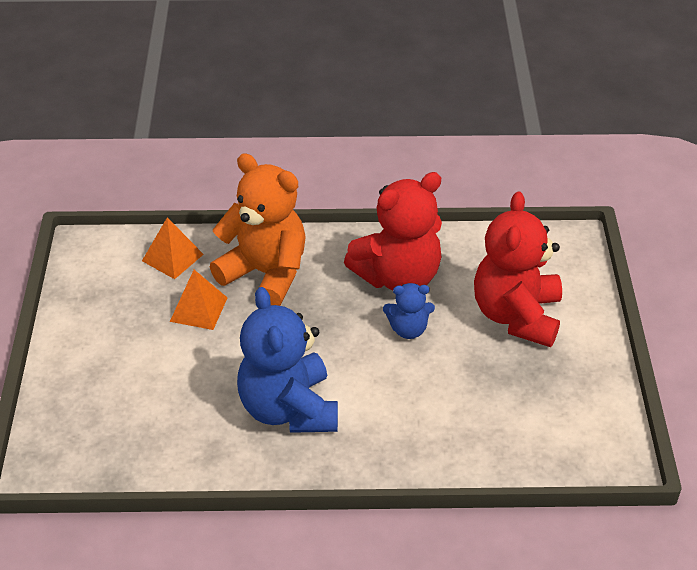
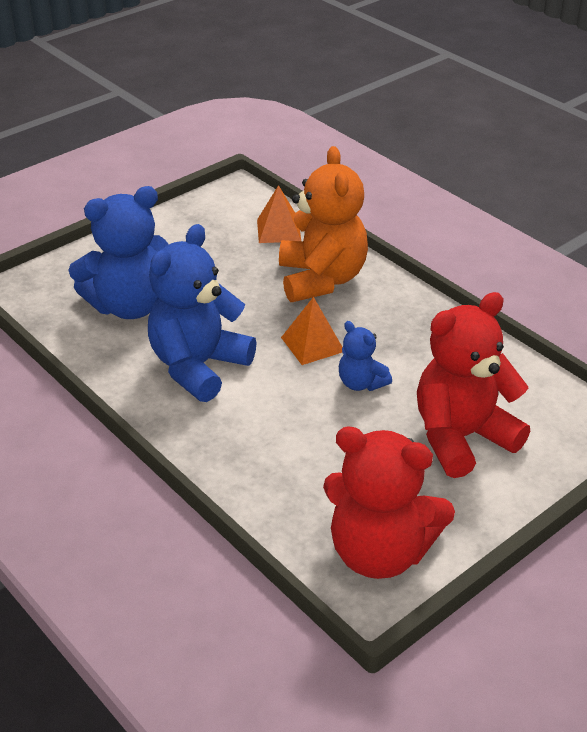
camera: 50 degrees right, 5 degrees down
orange pyramid [170,270,227,330] -> orange pyramid moved to [281,297,343,365]
red teddy bear [344,172,442,290] -> red teddy bear moved to [323,426,455,579]
none -> blue teddy bear [69,186,169,319]

